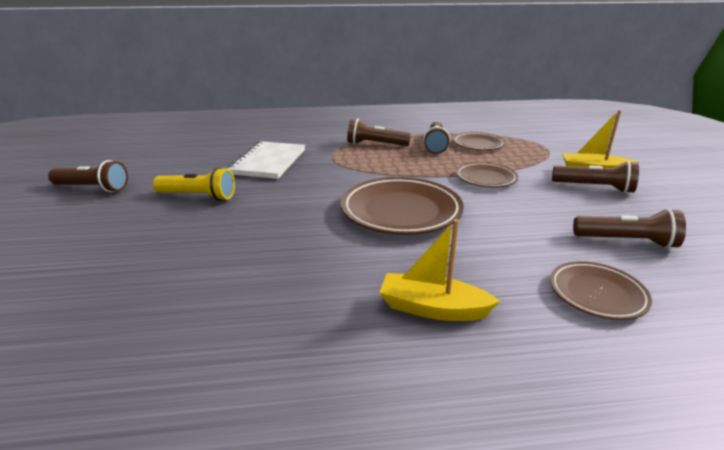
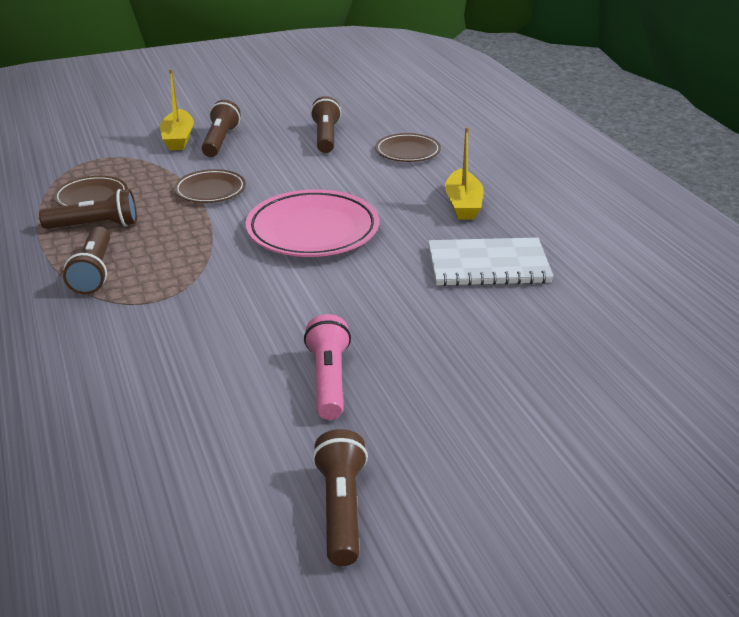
camera: 105 degrees left, 5 degrees up
yellow flashlight [153,167,235,201] -> pink flashlight [304,314,351,420]
white notebook [227,141,305,179] -> white notebook moved to [428,238,554,286]
brown plate [341,177,464,235] -> pink plate [245,189,379,257]

